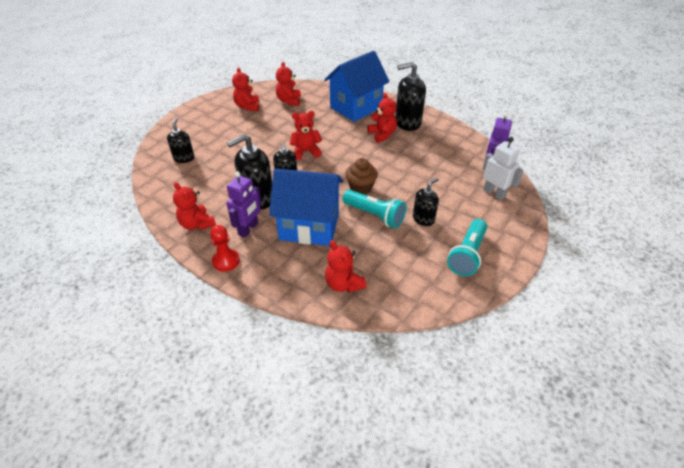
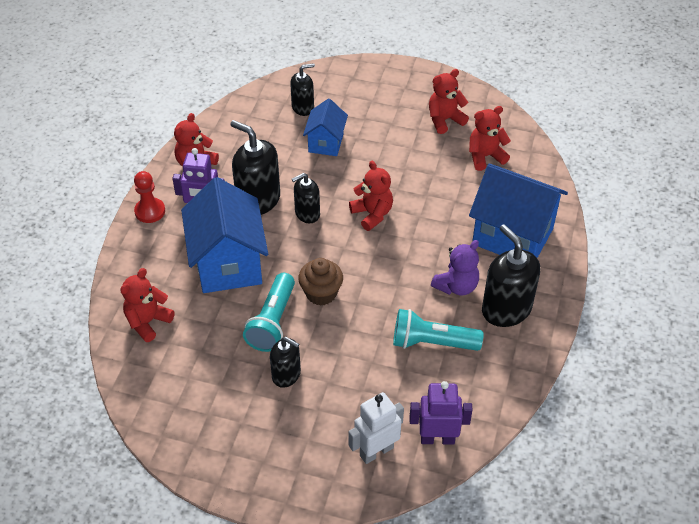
camera: 70 degrees right, 5 degrees up
red teddy bear [368,93,397,143] -> purple teddy bear [431,240,479,295]
turquoise flashlight [447,219,487,276] -> turquoise flashlight moved to [393,309,484,351]
white robot [482,137,524,200] -> white robot turned 150 degrees counterclockwise [348,392,404,464]
none -> blue house [303,99,348,156]

